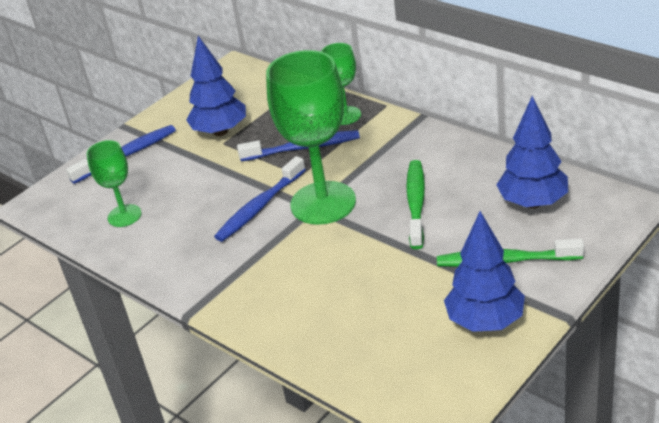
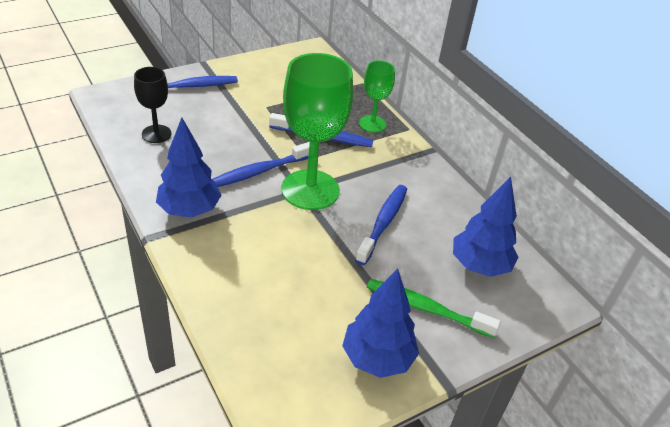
camera: 10 degrees right, 5 degrees up
green goblet [87,140,142,227] -> black goblet [134,67,171,143]
blue tree [186,36,246,136] -> blue tree moved to [156,118,222,218]
green toothbrush [406,160,425,249] -> blue toothbrush [355,185,407,265]

